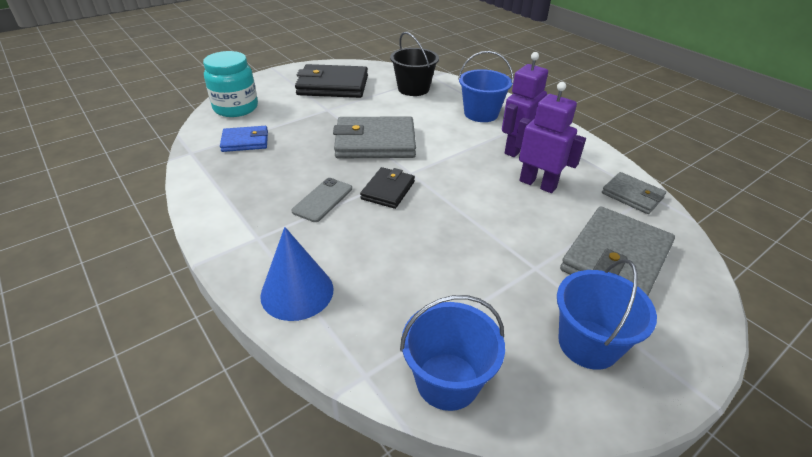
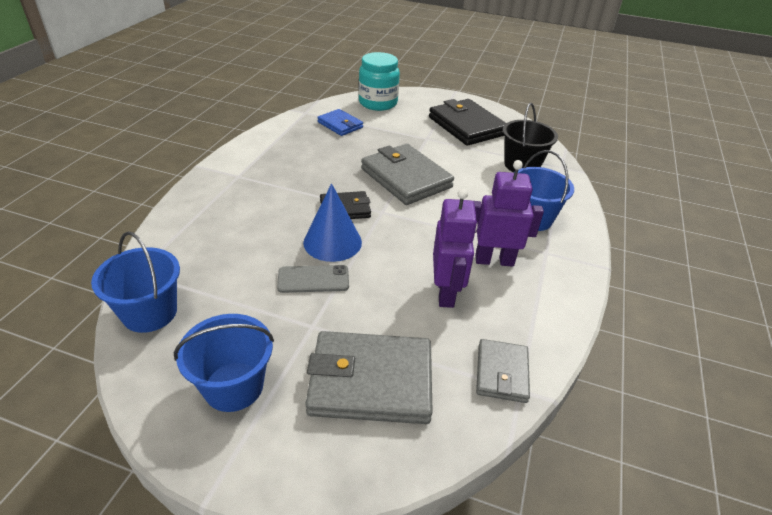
camera: 55 degrees right, 0 degrees up
blue cone [260,227,333,321] -> blue cone moved to [303,183,362,262]
grey phone [291,178,352,222] -> grey phone moved to [277,265,349,293]

